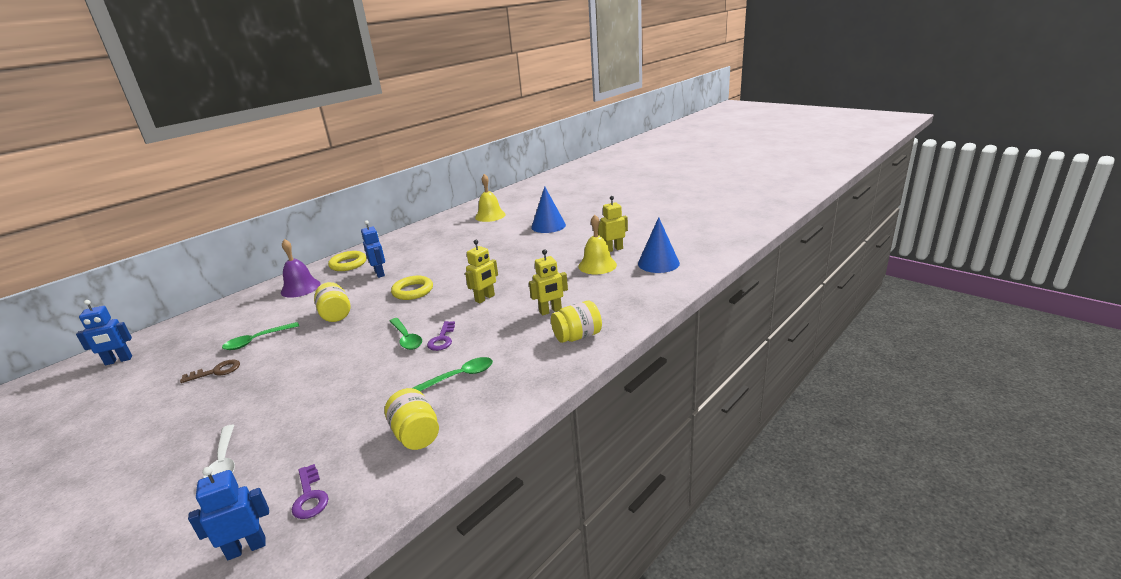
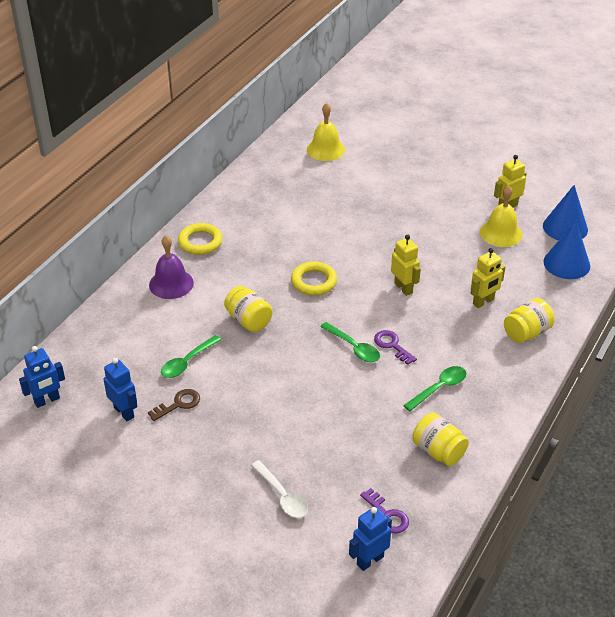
camera: 15 degrees left, 15 degrees up
blue robot [361,220,385,278] -> blue robot moved to [104,358,137,421]
purple key [427,321,455,351] -> purple key turned 150 degrees clockwise [374,330,417,365]
yellow robot [465,240,498,303] -> yellow robot turned 60 degrees counterclockwise [391,235,421,296]
blue cone [531,186,566,233] -> blue cone moved to [544,221,590,279]

